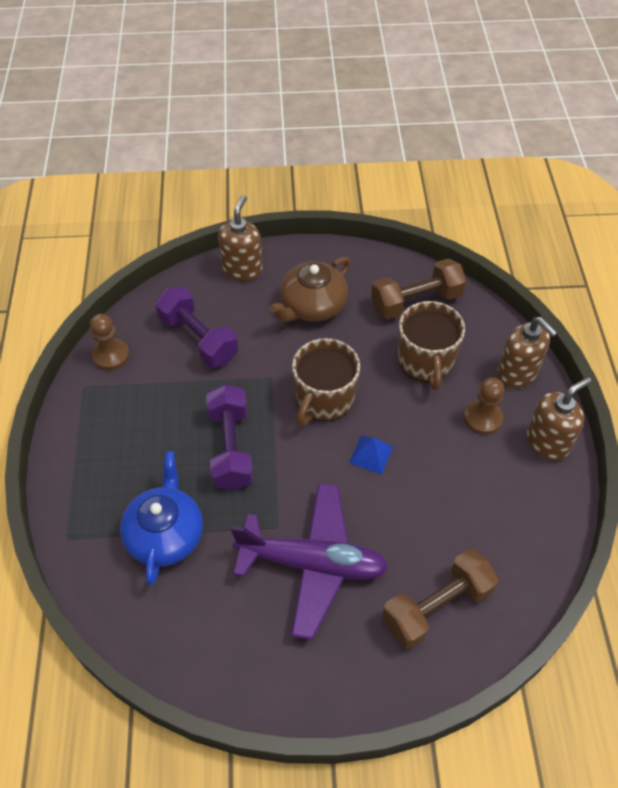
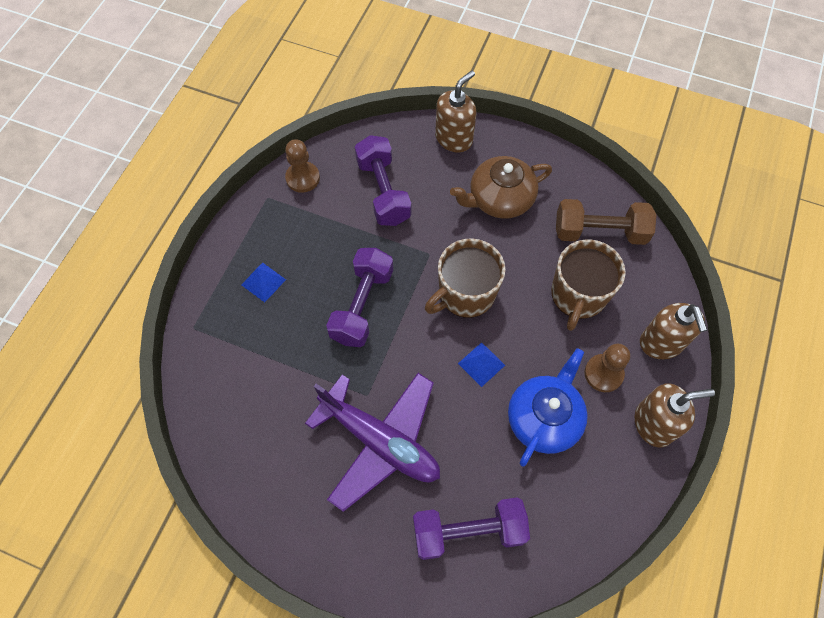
camera: 25 degrees right, 10 degrees up
blue teapot [120,451,203,585] -> blue teapot moved to [508,348,588,466]
brown dumbbell [382,549,499,649] -> purple dumbbell [413,497,530,560]
none -> blue pyramid [241,263,286,303]

